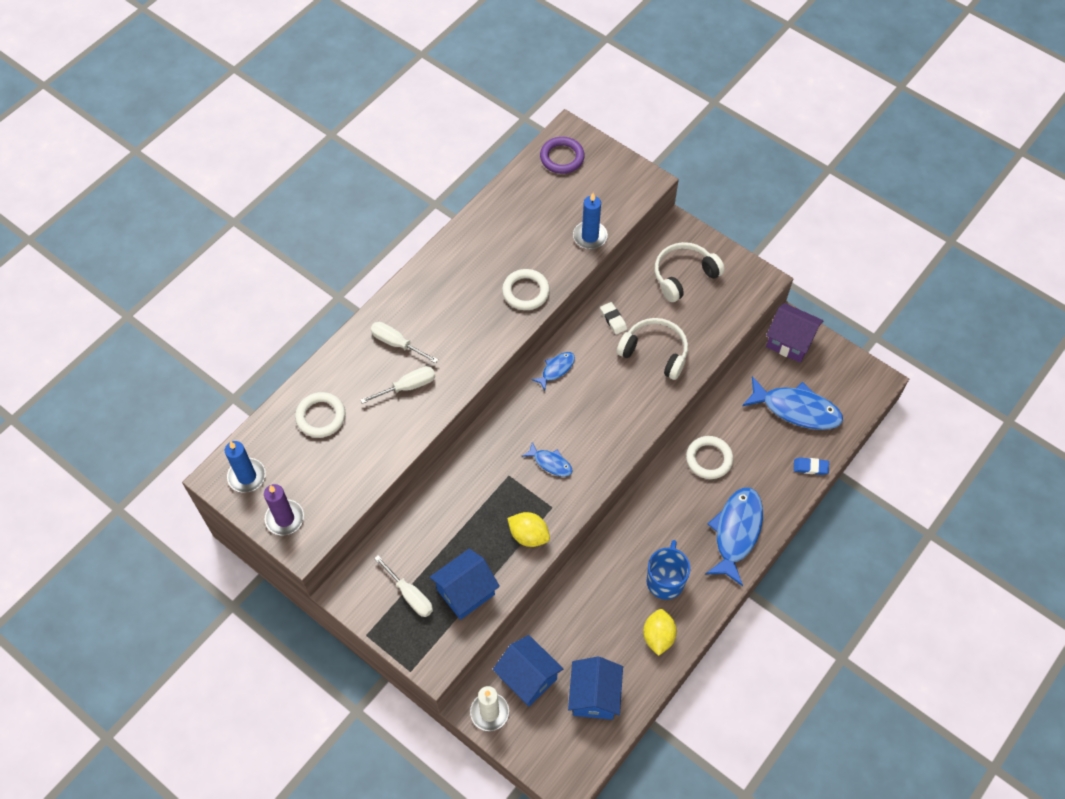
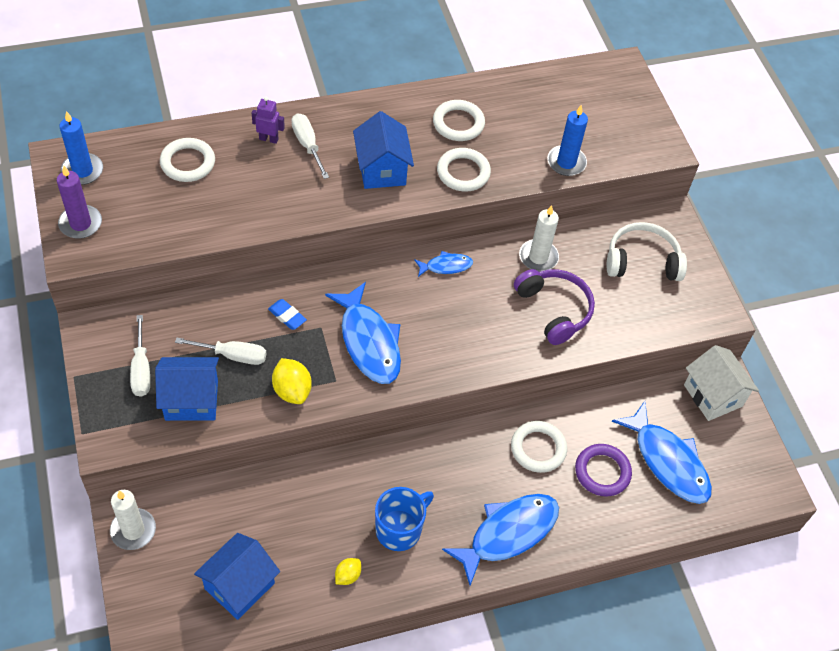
camera: 30 degrees right, 5 degrees down
white screwdriver [360,366,436,404] -> white screwdriver moved to [175,338,267,365]
blue house [493,635,563,706] -> blue house moved to [353,111,414,189]
blue fish [522,442,573,477] -> blue fish [325,282,401,384], size x1.99
purple ring [540,137,585,174] -> purple ring moved to [575,444,632,497]
white eraser [600,302,627,335] -> white candle [519,205,559,272]
white headphones [617,318,688,380] -> purple headphones [514,269,595,345]
yellow lemon [643,609,677,656] -> yellow lemon [335,558,361,585], size x0.60
purple house [766,303,824,363] -> white house [684,345,759,421]
blue eraser [794,457,829,475] -> blue eraser moved to [268,299,307,330]
none -> purple robot [252,97,285,144]
none -> white ring [433,100,485,141]

